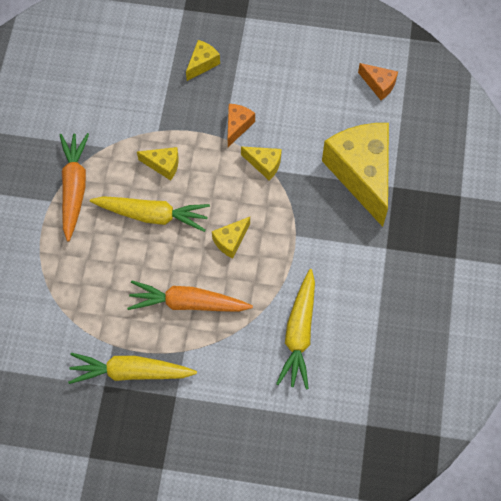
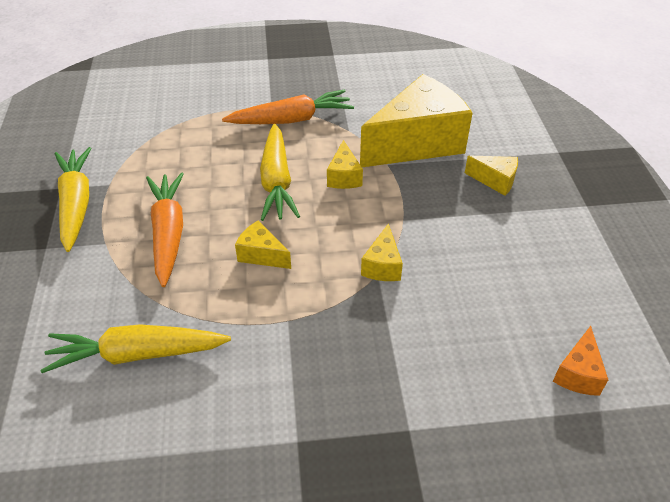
camera: 75 degrees right, 20 degrees down
orange cheese [228,104,255,147] -> none
yellow cheese [322,123,389,227] -> yellow cheese moved to [360,74,473,167]

